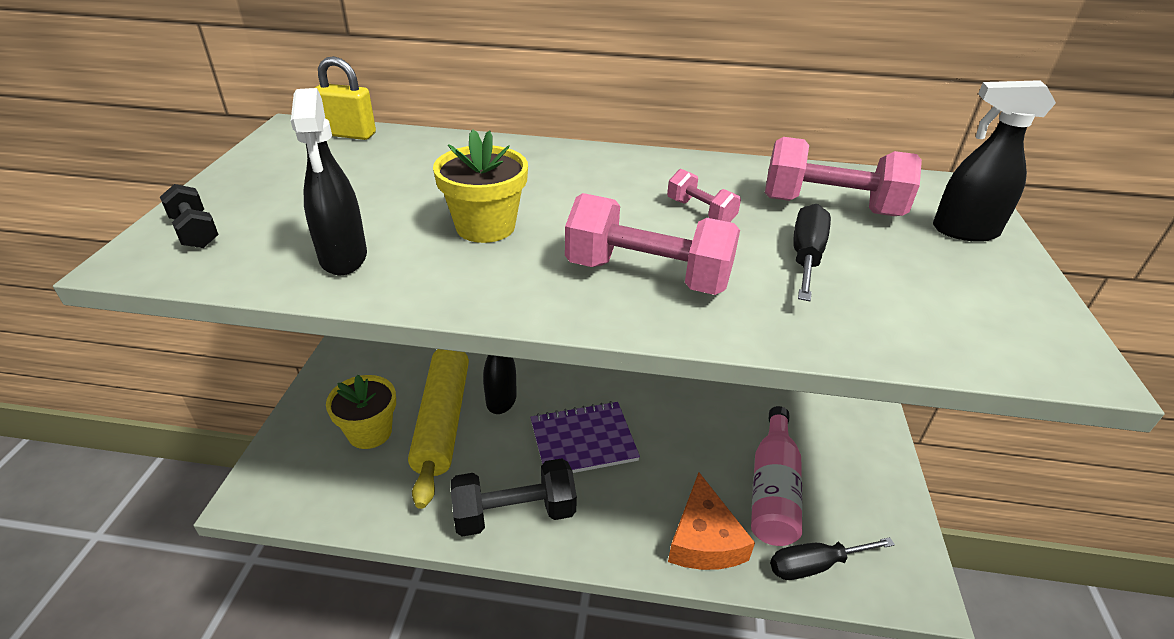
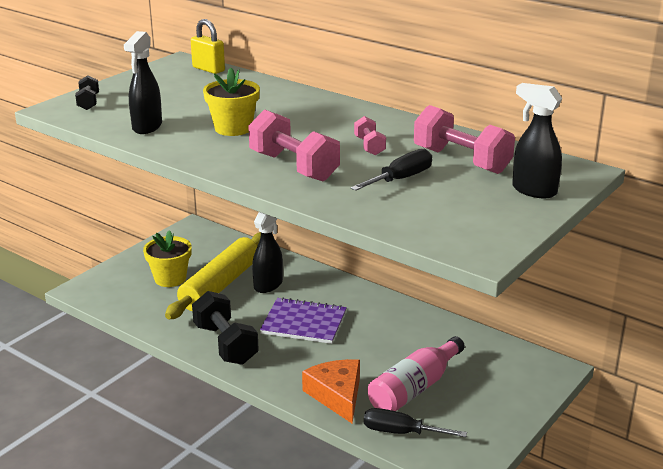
camera: 30 degrees right, 10 degrees down
black dumbbell [450,458,577,537] -> black dumbbell turned 45 degrees clockwise [192,291,259,365]
orange cheese [668,472,755,570] -> orange cheese turned 135 degrees clockwise [302,359,360,423]

